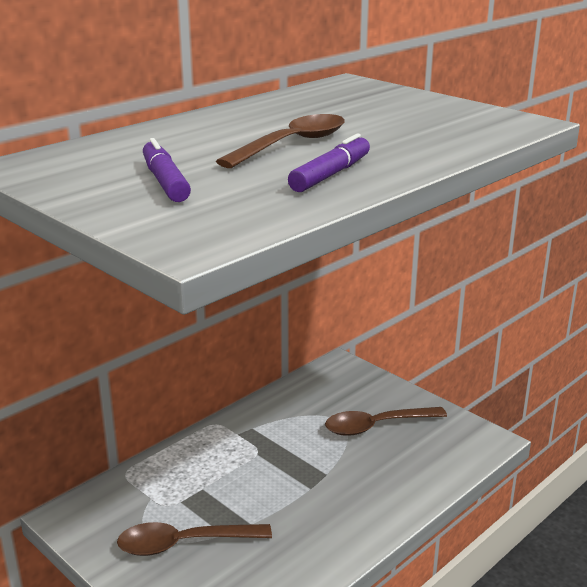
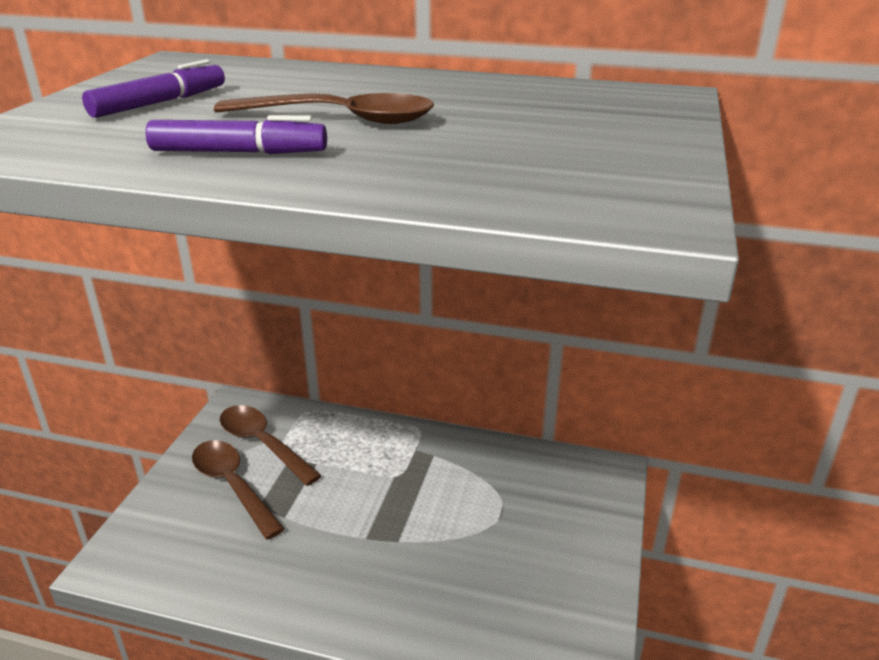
camera: 60 degrees right, 5 degrees up
brown spoon [325,407,447,436] -> brown spoon moved to [220,405,322,486]

